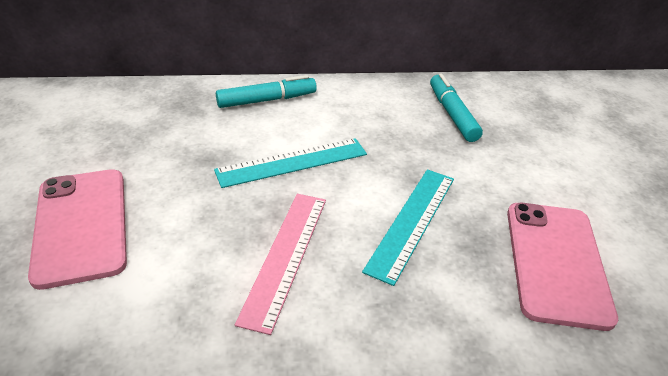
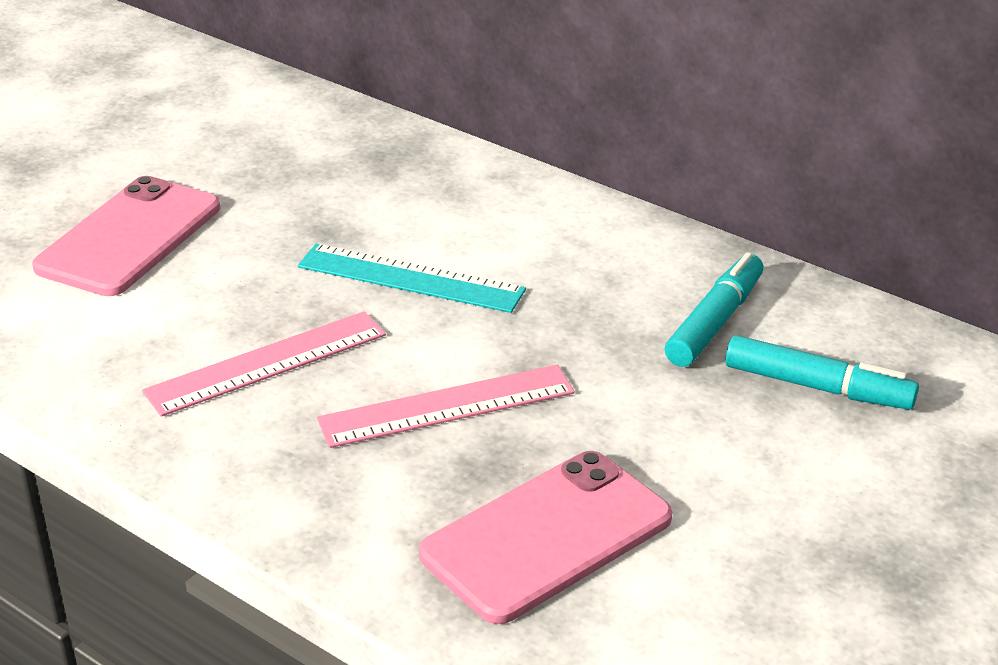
camera: 45 degrees right, 5 degrees down
turquoise marker [216,75,317,108] -> turquoise marker moved to [725,335,919,410]
turquoise ruler [362,169,454,286] -> pink ruler [317,365,575,448]

